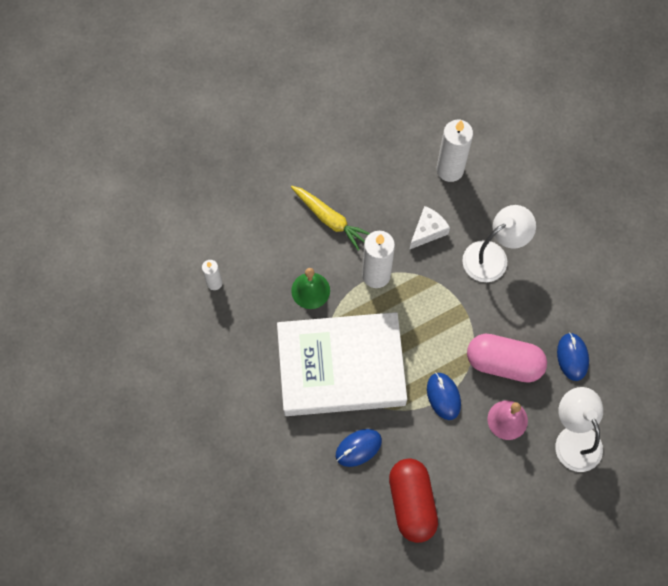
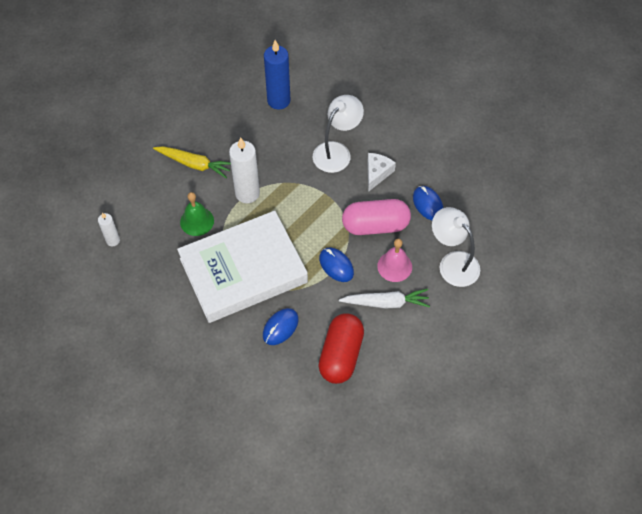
camera: 20 degrees left, 10 degrees down
red capsule [389,458,438,543] -> red capsule turned 45 degrees clockwise [318,313,364,384]
white cheese [410,206,450,249] -> white cheese moved to [368,153,396,192]
white candle [436,120,473,182] -> blue candle [264,40,290,109]
none -> white carrot [339,289,430,308]

